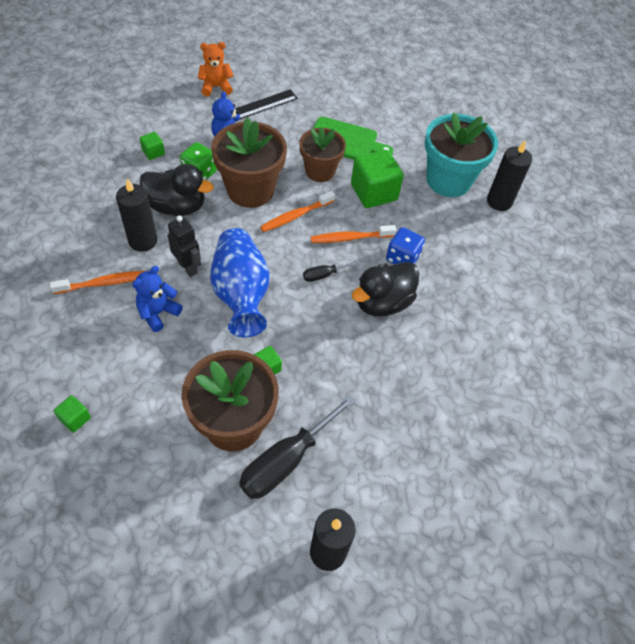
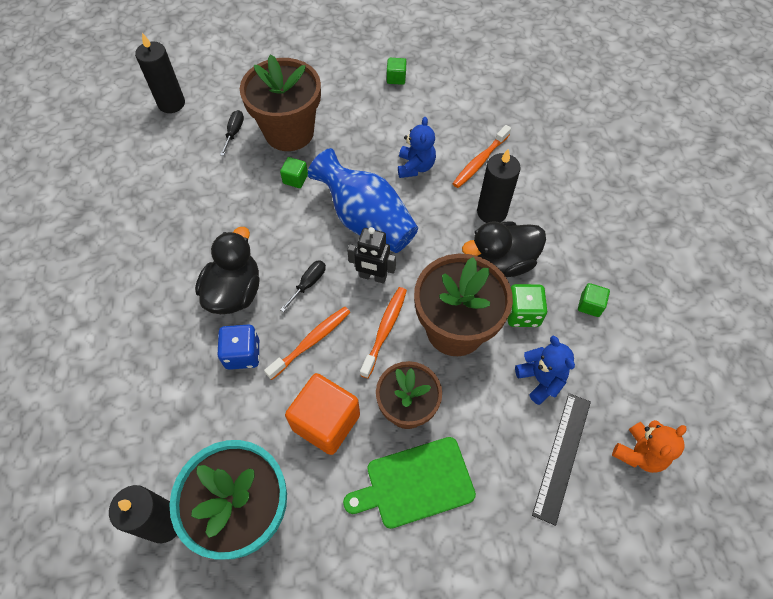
camera: 150 degrees right, 5 degrees up
black robot [168,216,201,277] -> black robot moved to [347,227,396,284]
black screwdriver [239,394,356,499] -> black screwdriver [220,110,244,156], size x0.47
green cube [351,150,404,208] -> orange cube [285,373,360,455]

